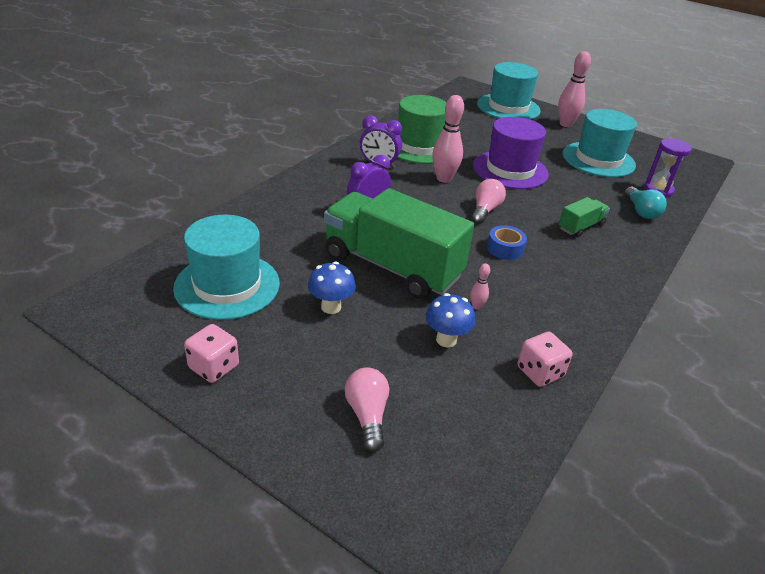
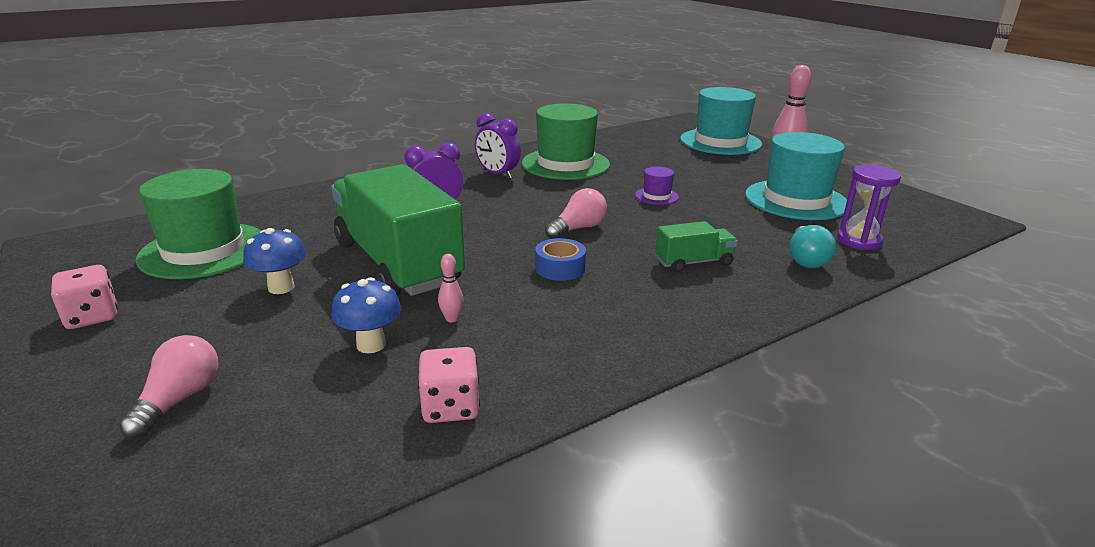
camera: 25 degrees right, 10 degrees down
turquoise hat [173,215,280,320] -> green hat [136,169,261,279]
pink bowling pin [432,95,464,183] -> none
purple hat [473,117,549,189] -> purple hat [635,166,679,205], size x0.44

